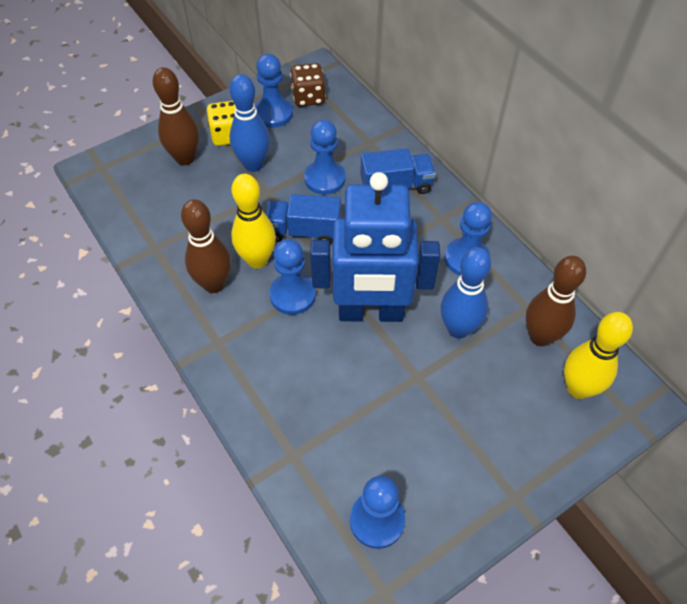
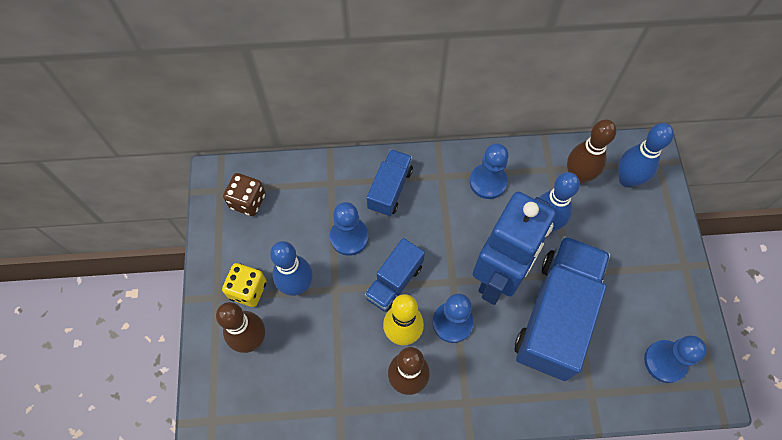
camera: 60 degrees left, 10 degrees up
blue pawn [255,54,293,128] -> none
yellow bowling pin [564,312,633,399] -> blue bowling pin [618,123,674,187]
none -> blue truck [515,236,610,381]

